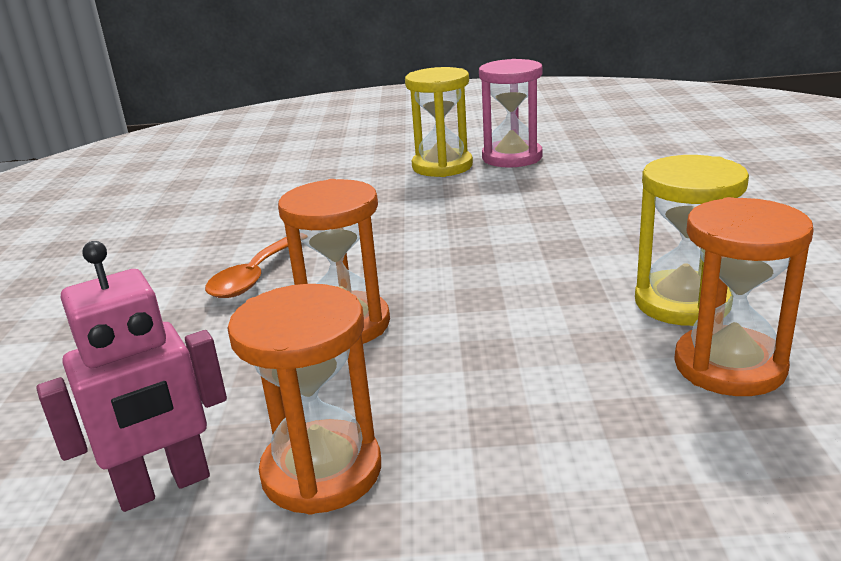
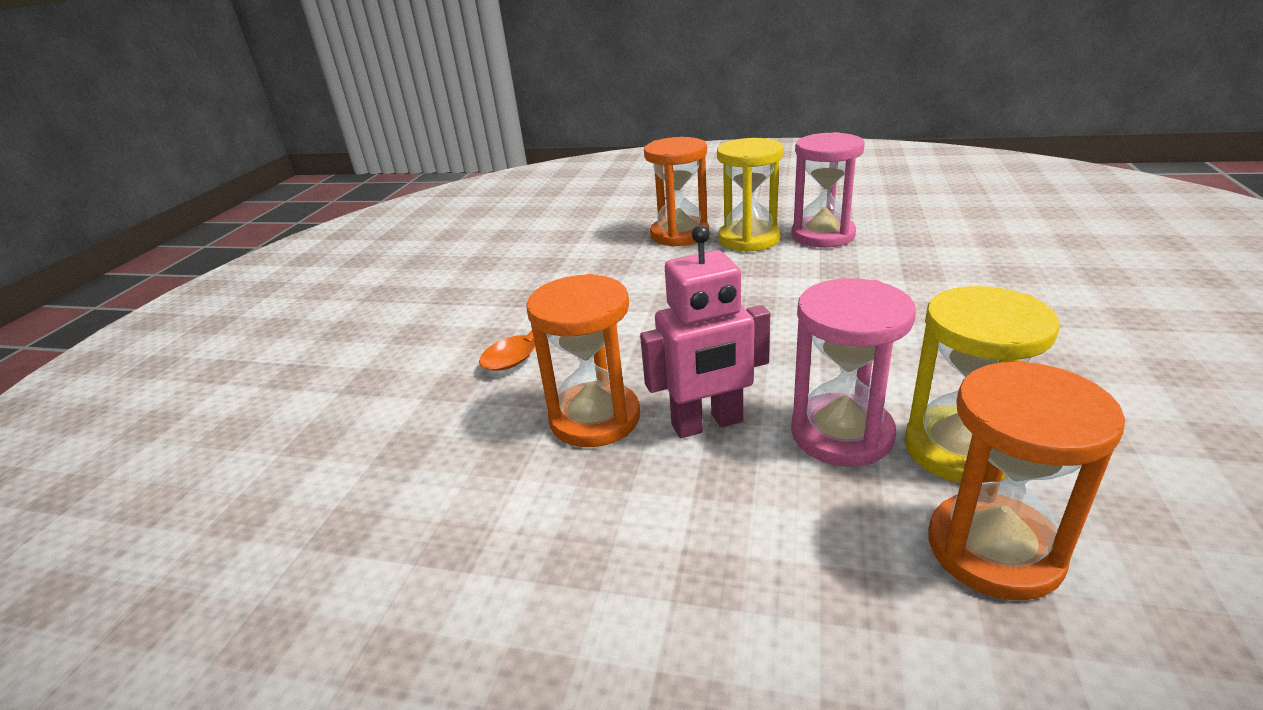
camera: 15 degrees right, 5 degrees up
pink robot [36,241,227,512] -> pink robot moved to [640,225,770,438]
orange hourglass [227,284,381,515] -> orange hourglass moved to [644,137,709,247]
none -> pink hourglass [791,278,916,467]

